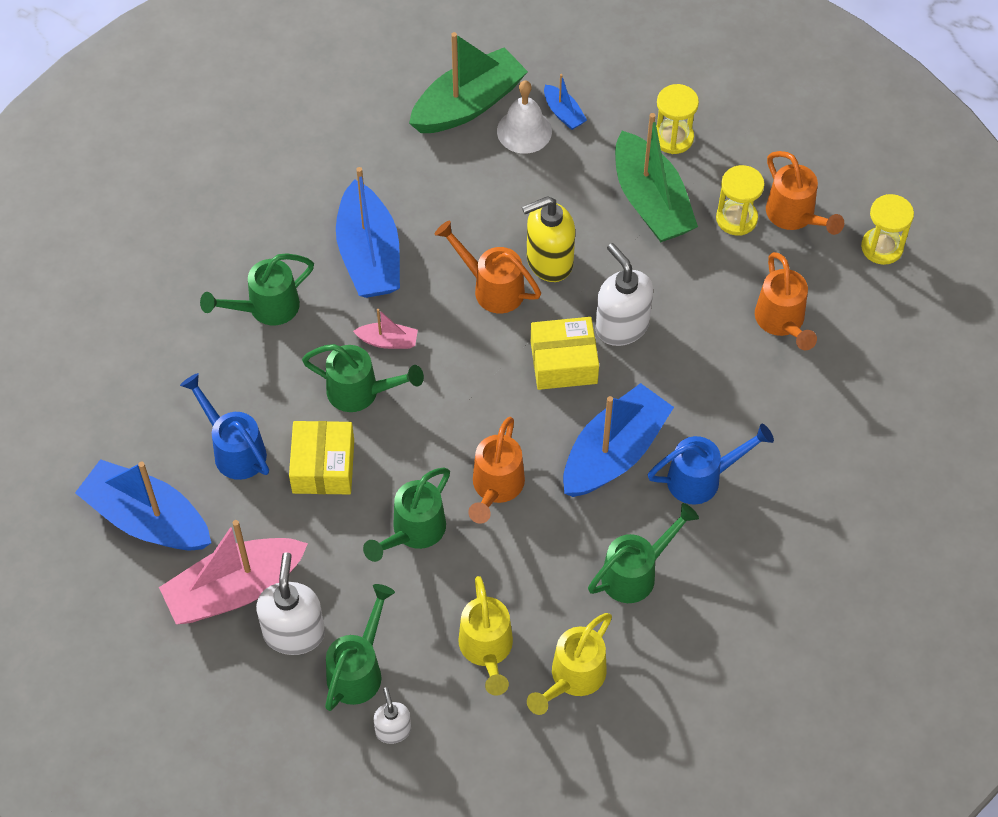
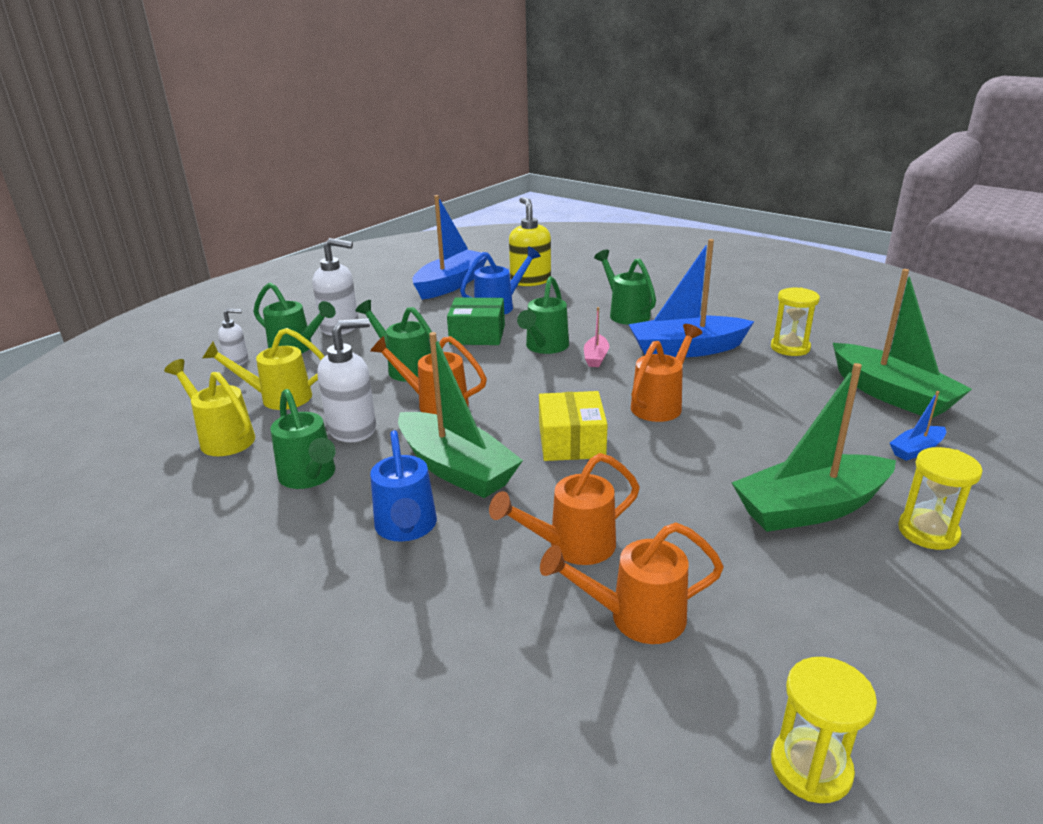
camera: 95 degrees right, 30 degrees down
pink boat [159,520,308,624] -> none
yellow box [289,421,354,494] -> green box [447,297,505,345]
white bell [497,80,552,154] -> none
yellow soap dispenser [522,196,575,282] -> yellow soap dispenser moved to [509,197,551,286]
blue boat [563,383,674,497] -> green boat [398,332,523,498]
white soap dispenser [595,243,653,346] -> white soap dispenser moved to [318,318,376,442]
yellow hourglass [716,165,765,236] -> yellow hourglass moved to [771,288,820,356]
orange watering can [766,151,844,235] -> orange watering can moved to [489,453,640,565]

